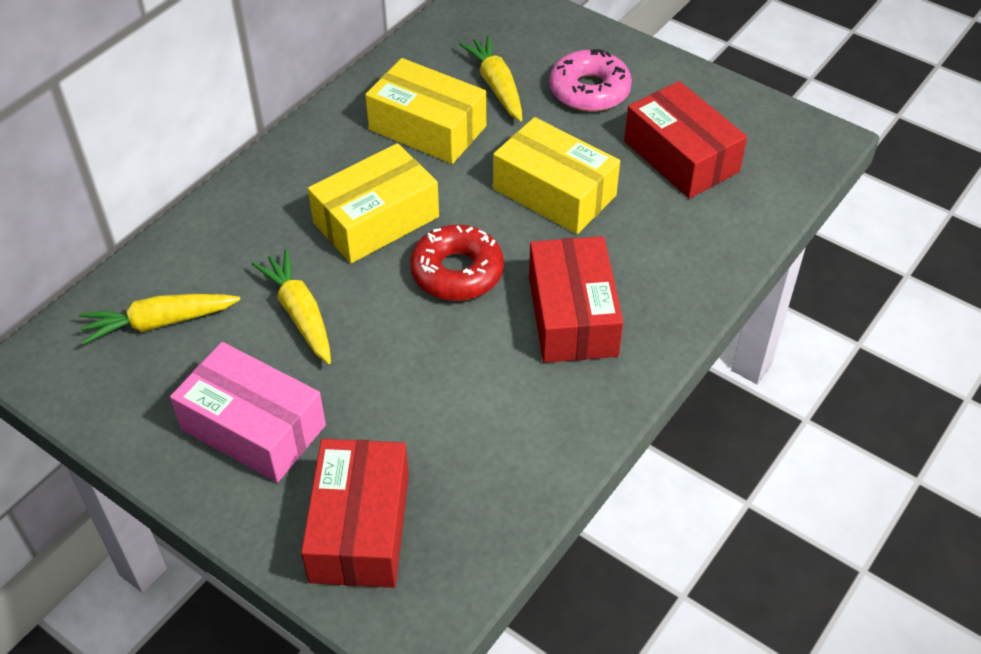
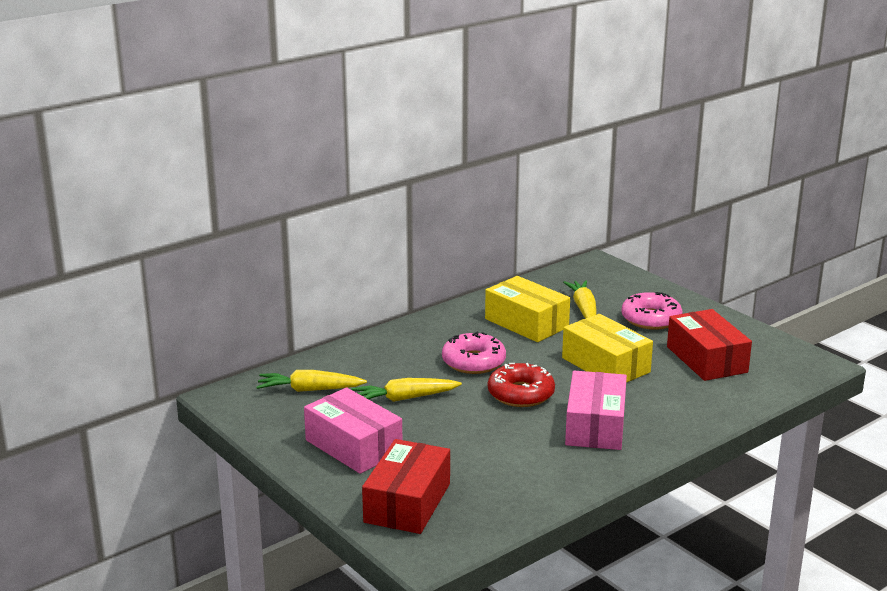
camera: 15 degrees right, 25 degrees down
yellow carrot [252,249,331,364] -> yellow carrot turned 90 degrees counterclockwise [351,378,462,402]
yellow box [308,143,439,263] -> pink donut [442,331,506,374]
red box [529,236,623,363] -> pink box [565,371,627,450]

